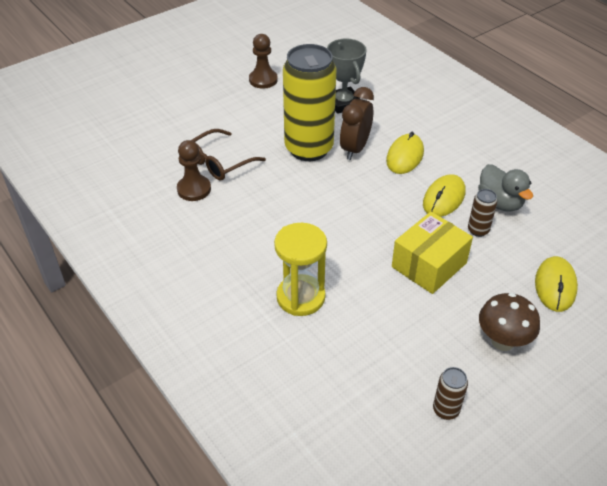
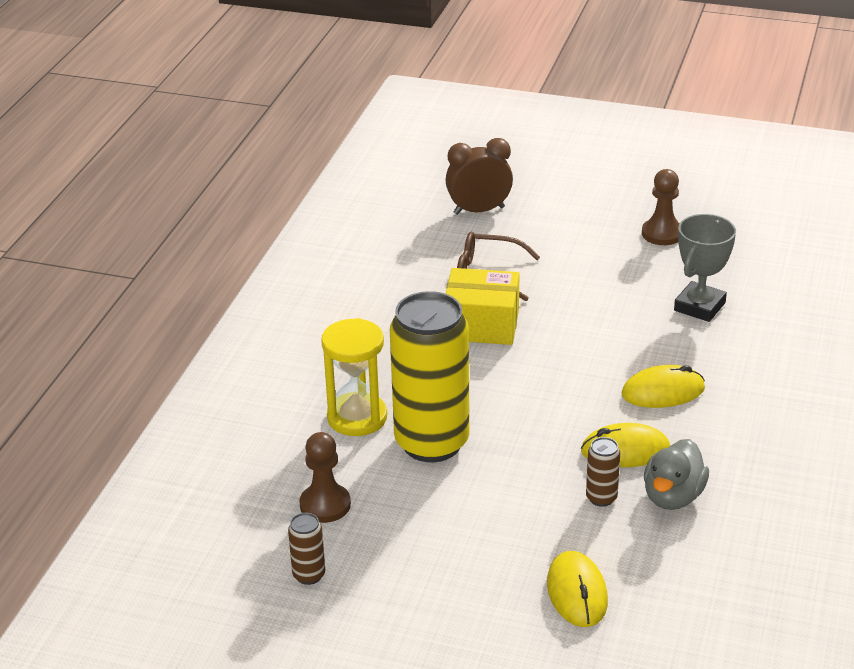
camera: 55 degrees right, 10 degrees down
brown pawn [177,140,211,201] -> brown pawn moved to [299,432,351,523]
yellow can [283,44,336,161] -> yellow can moved to [390,291,469,462]
brown clock [340,87,374,160] -> brown clock moved to [445,138,513,215]
yellow box [392,212,473,294] -> yellow box moved to [446,268,520,345]
brown mushroom [479,293,540,351] -> none
yellow mouse [535,256,578,312] -> yellow mouse turned 75 degrees counterclockwise [547,551,608,627]

